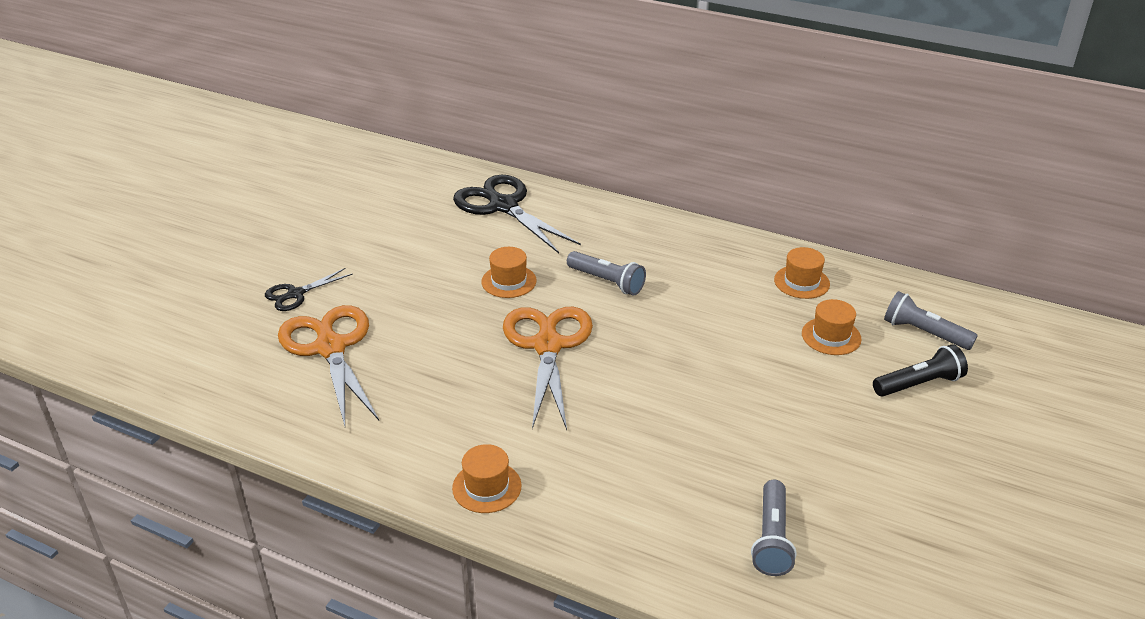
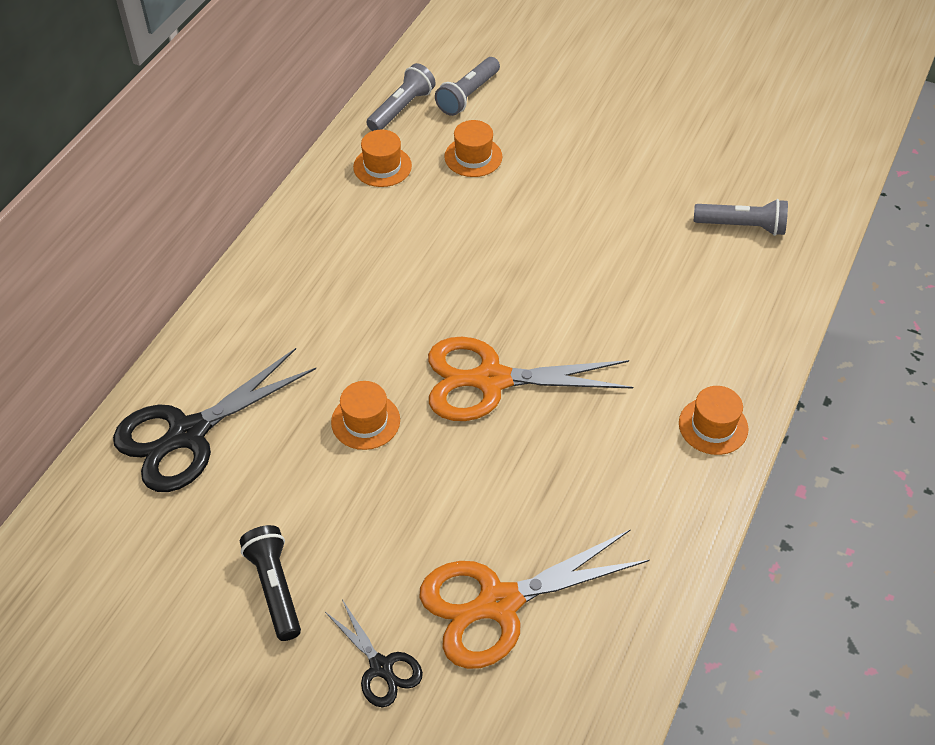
camera: 90 degrees left, 15 degrees up
grey flashlight [567,251,646,295] -> grey flashlight moved to [366,63,436,131]
black flashlight [873,344,968,397] -> black flashlight moved to [240,525,301,641]

